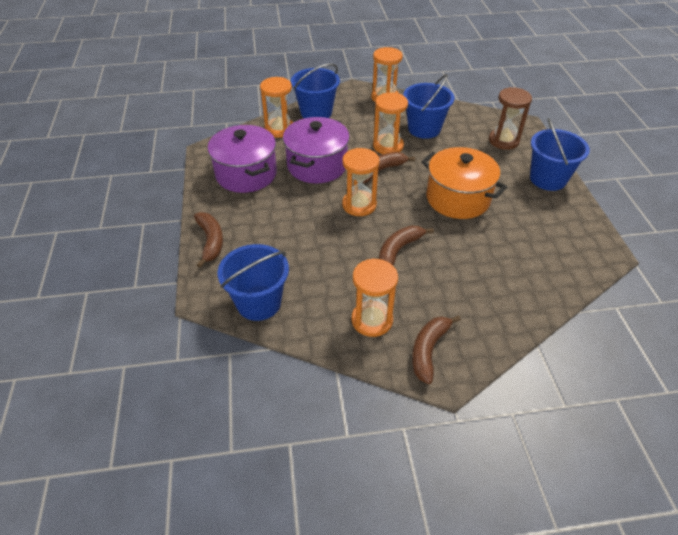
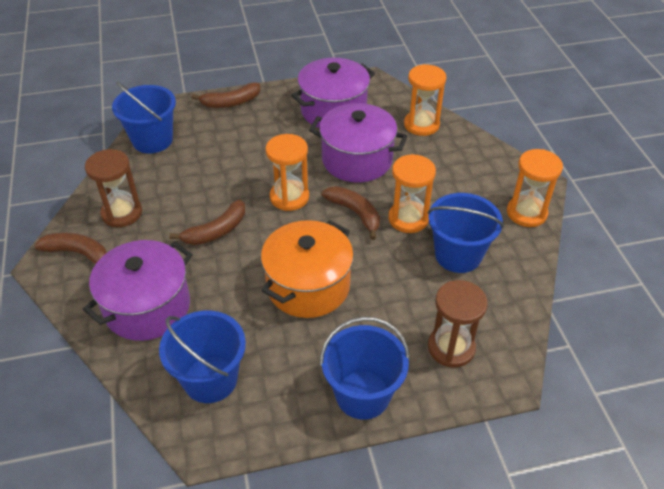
camera: 85 degrees right, 0 degrees up
blue bucket [291,63,340,118] -> blue bucket moved to [159,311,246,403]
orange hourglass [352,258,398,337] -> brown hourglass [85,149,142,227]
brown banana [379,226,434,265] -> brown banana turned 105 degrees clockwise [169,199,245,245]
none -> purple pot [83,240,193,341]

